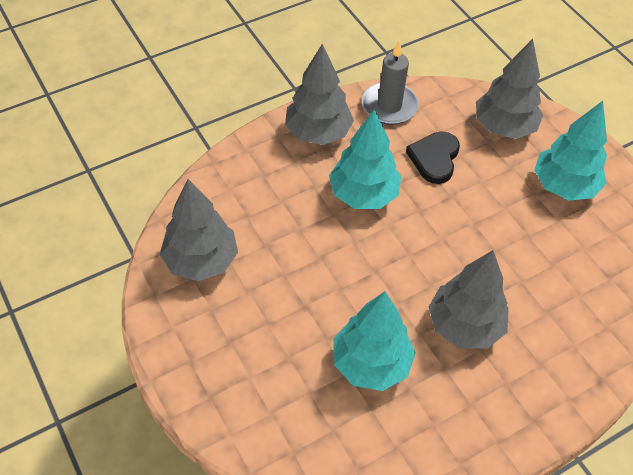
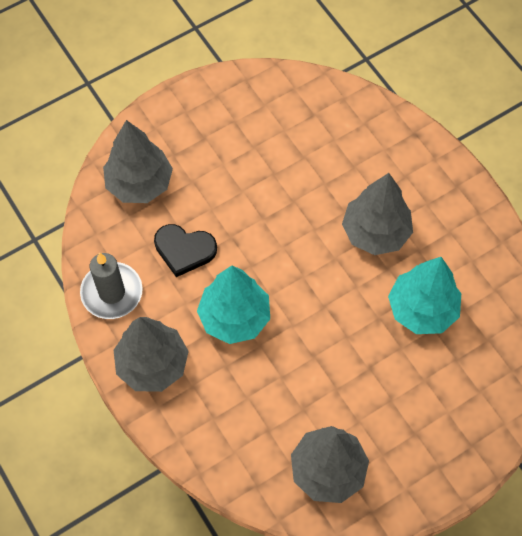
camera: 90 degrees left, 10 degrees up
turquoise tree [534,101,607,201] -> none

